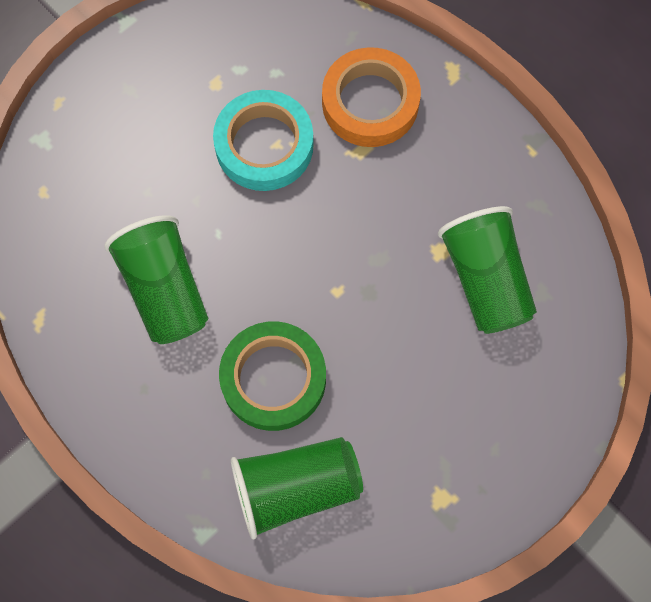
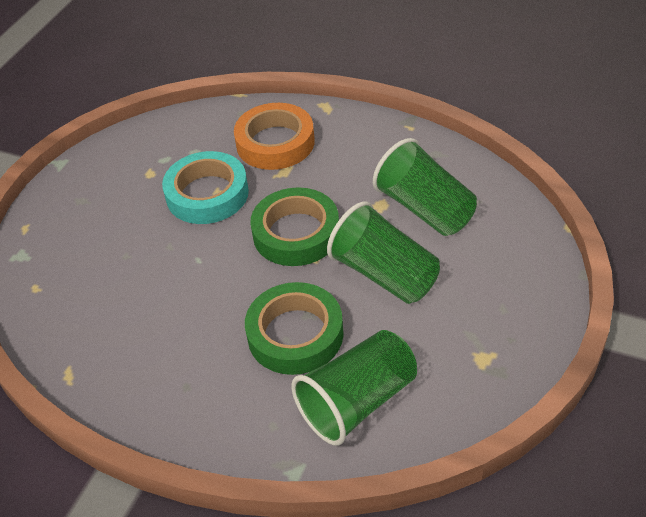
camera: 20 degrees left, 25 degrees down
green cup [104,215,208,344] -> green cup moved to [327,201,440,304]
none -> green tape [250,187,339,266]

